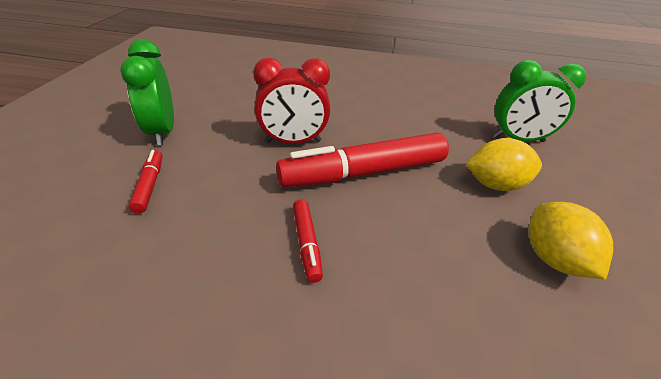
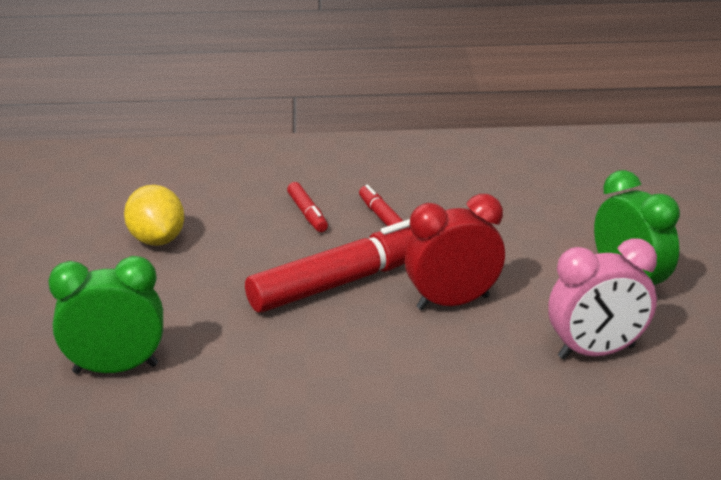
camera: 170 degrees right, 10 degrees down
red marker [128,150,163,214] -> red marker moved to [287,182,328,232]
yellow lemon [466,138,542,191] -> none
none -> pink clock [548,238,657,360]

